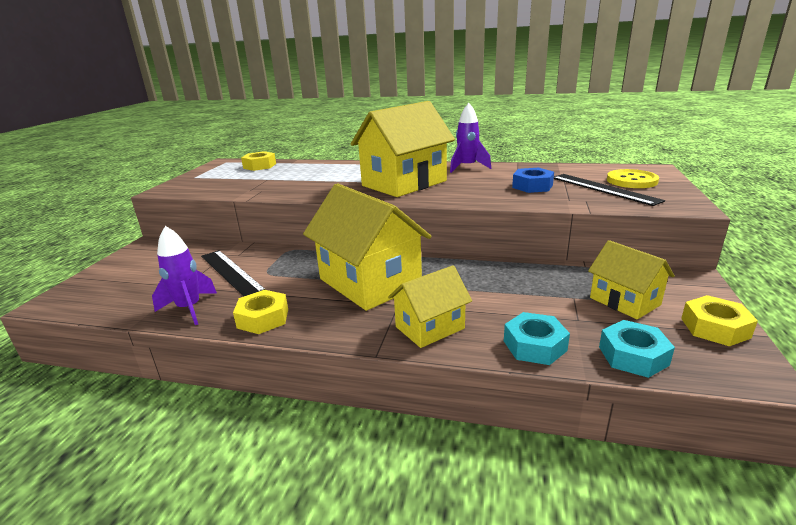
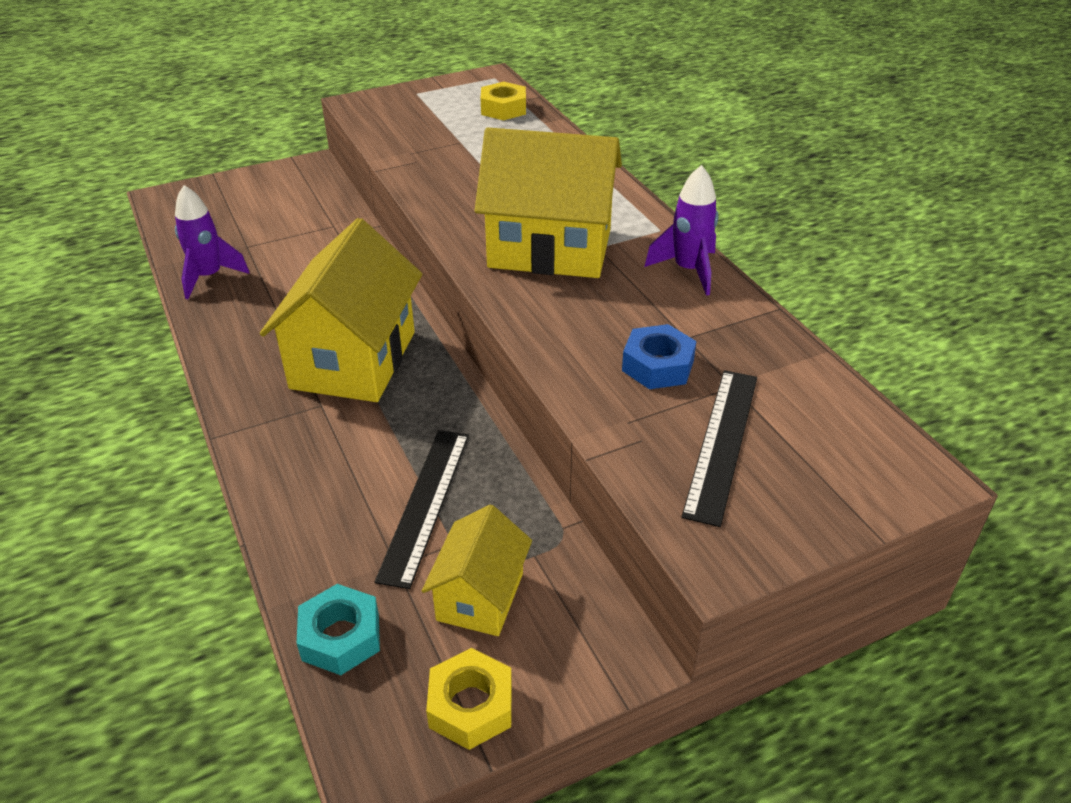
camera: 50 degrees right, 15 degrees up
black ruler [201,250,266,296] -> black ruler moved to [375,430,469,589]
yellow nut [233,290,288,334] -> none
yellow house [388,265,472,348] -> none
turquoise nut [504,312,570,365] -> none
yellow button [607,169,659,188] -> none

